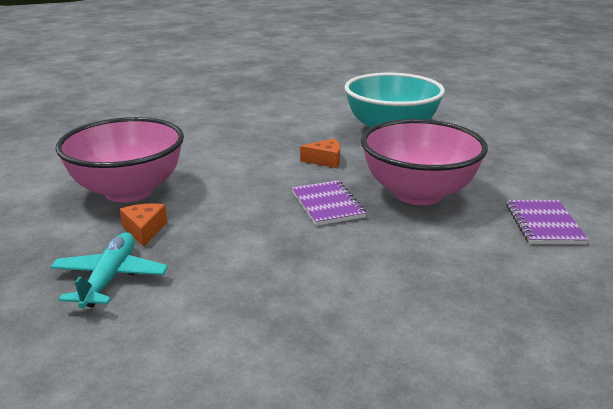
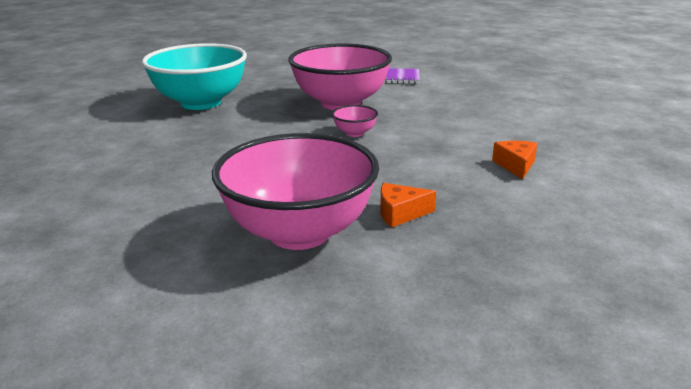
camera: 85 degrees left, 0 degrees up
turquoise plane [50,232,168,308] -> none
purple notebook [292,180,366,226] -> pink bowl [332,105,378,137]
orange cheese [300,139,340,168] -> orange cheese moved to [492,141,537,179]

